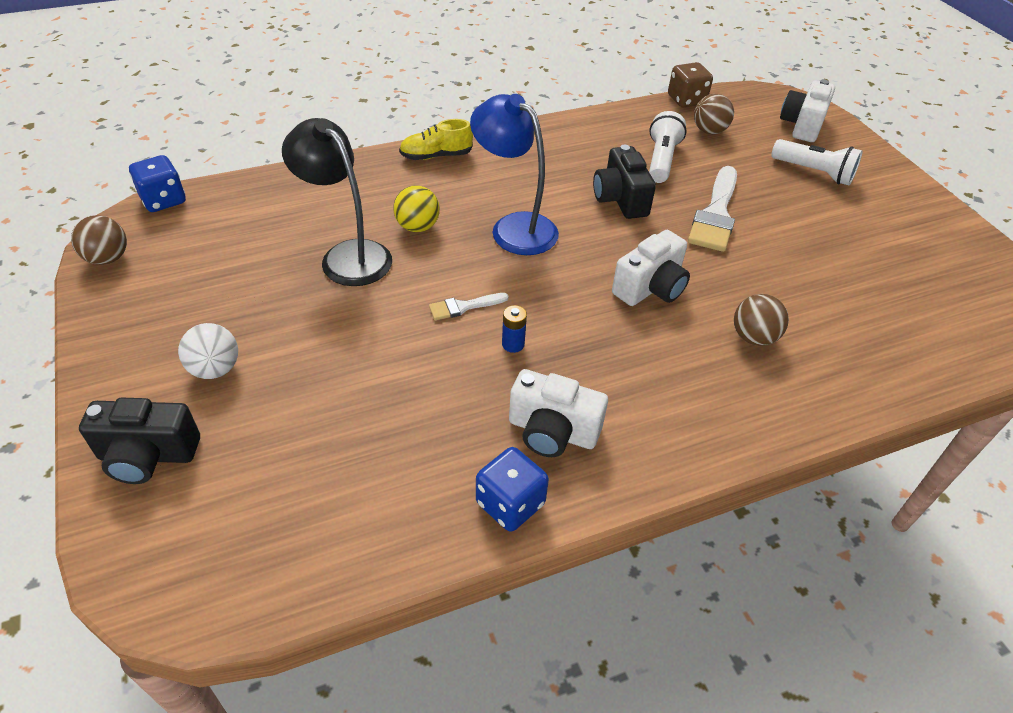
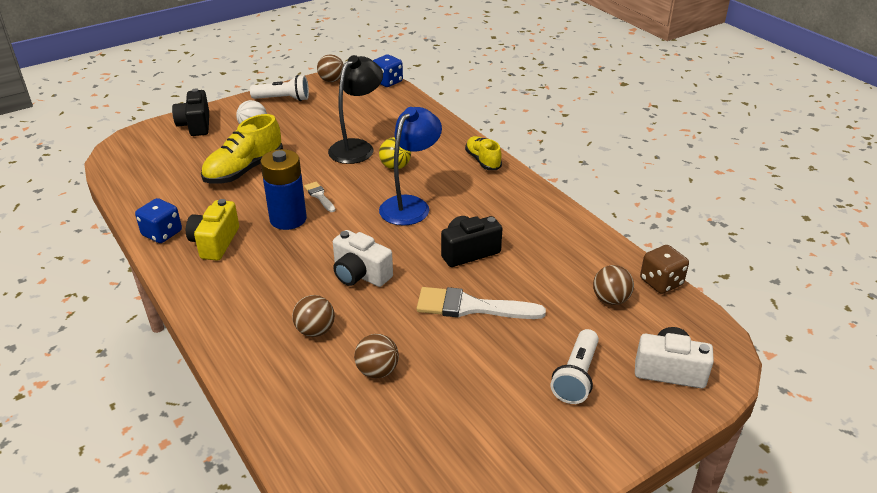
camera: 80 degrees right, 10 degrees down
blue battery [502,305,527,353] -> blue battery [260,149,307,230], size x2.40
white camera [509,369,608,457] -> yellow camera [186,199,239,261]
white flashlight [649,111,687,183] -> white flashlight moved to [250,75,309,101]
none -> yellow shoe [201,114,283,184]
none -> brown ball [354,334,399,378]

